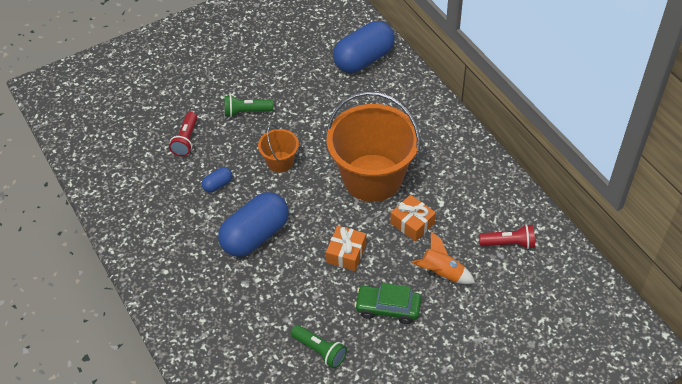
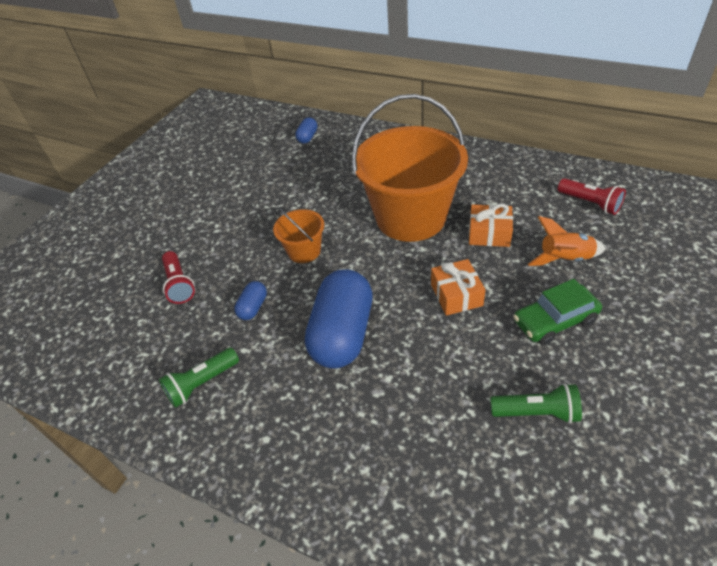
camera: 30 degrees left, 5 degrees down
green flashlight [224,95,273,117] -> green flashlight moved to [159,348,239,408]
blue capsule [333,21,395,73] -> blue capsule [295,117,317,144], size x0.44
red flashlight [479,224,535,249] -> red flashlight turned 75 degrees clockwise [558,178,626,215]

